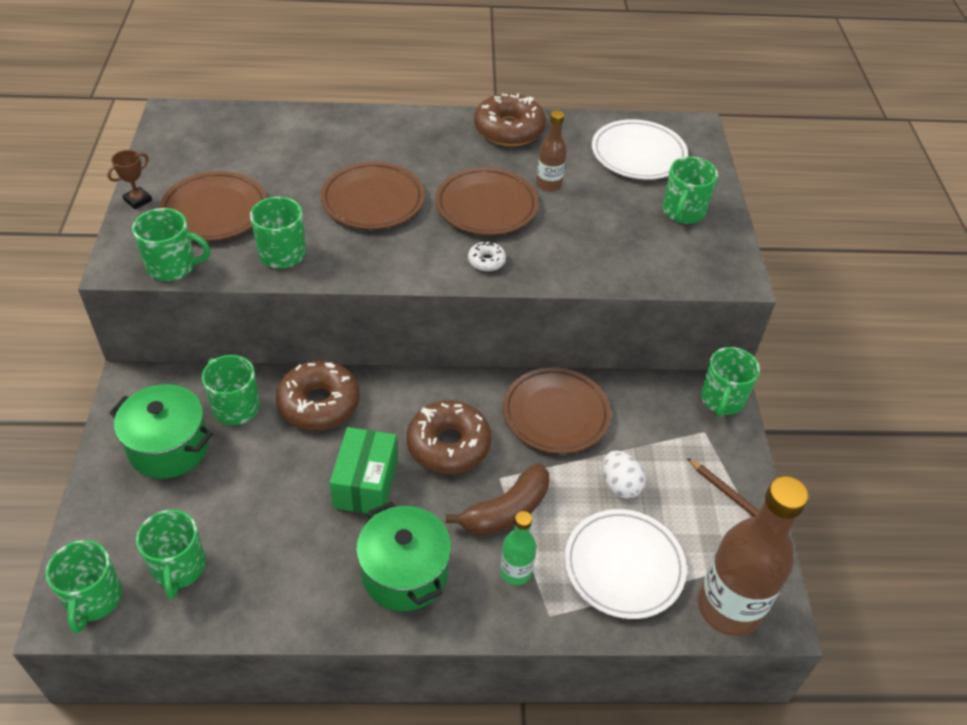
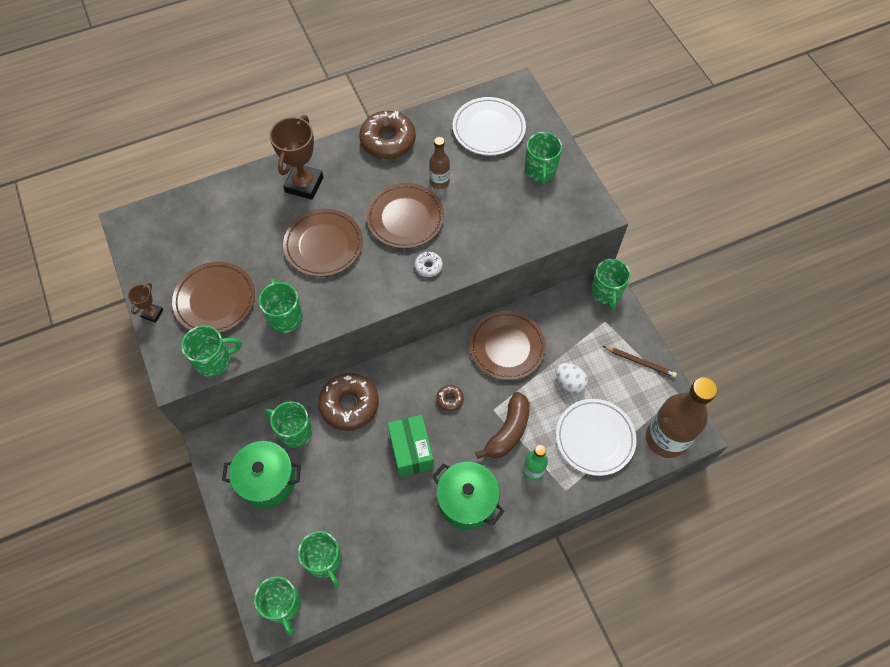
camera: 20 degrees left, 15 degrees up
brown donut [407,400,491,474] -> brown donut [436,385,464,411], size x0.46
none -> brown trophy [269,115,323,200]

